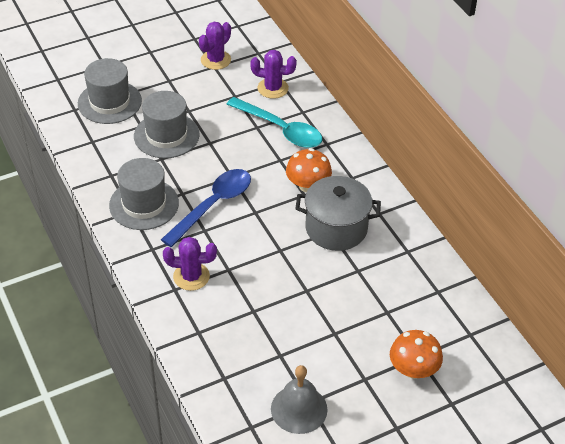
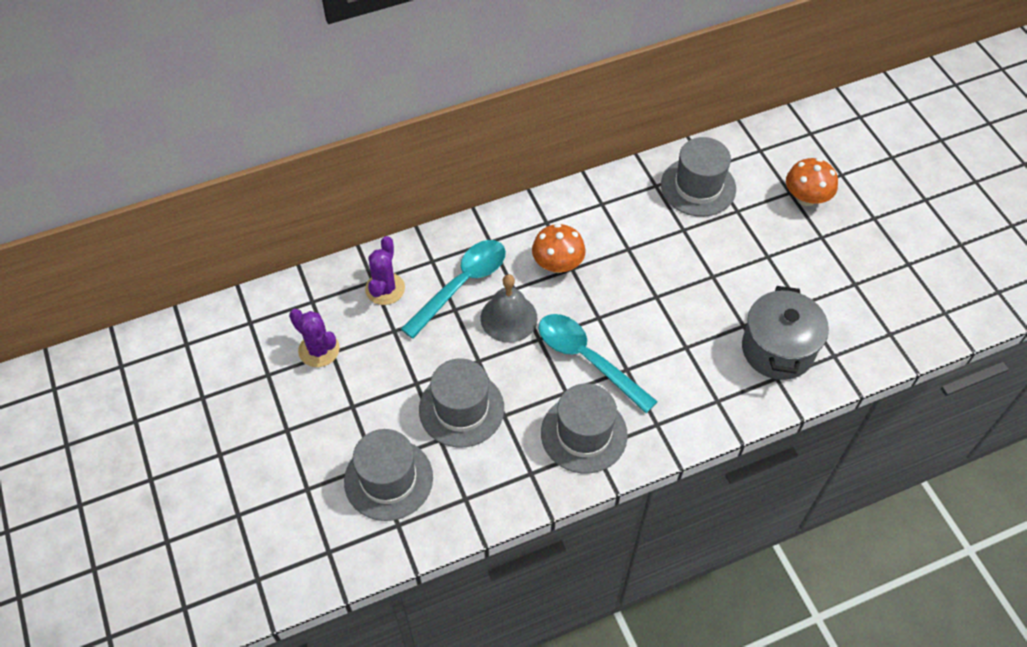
camera: 85 degrees left, 10 degrees up
blue spoon [161,169,251,247] -> turquoise spoon [539,314,658,413]
purple cactus [163,237,217,291] -> none
grey bell [271,365,328,434] -> grey bell moved to [481,274,537,343]
grey pot [295,176,381,251] -> grey pot moved to [742,286,829,380]
none -> grey hat [661,137,736,217]

